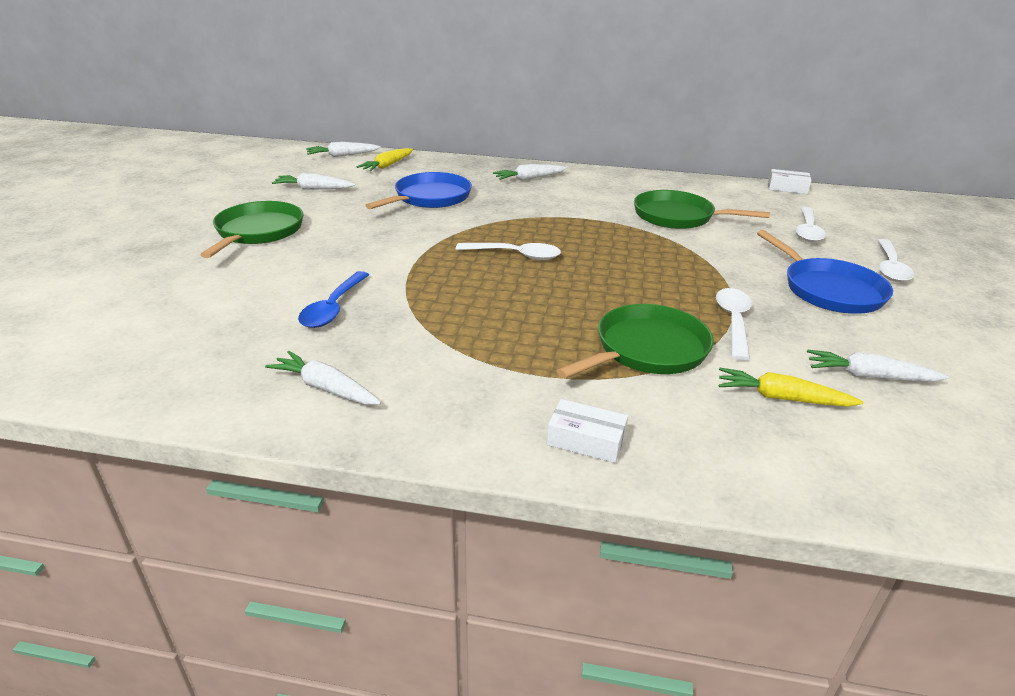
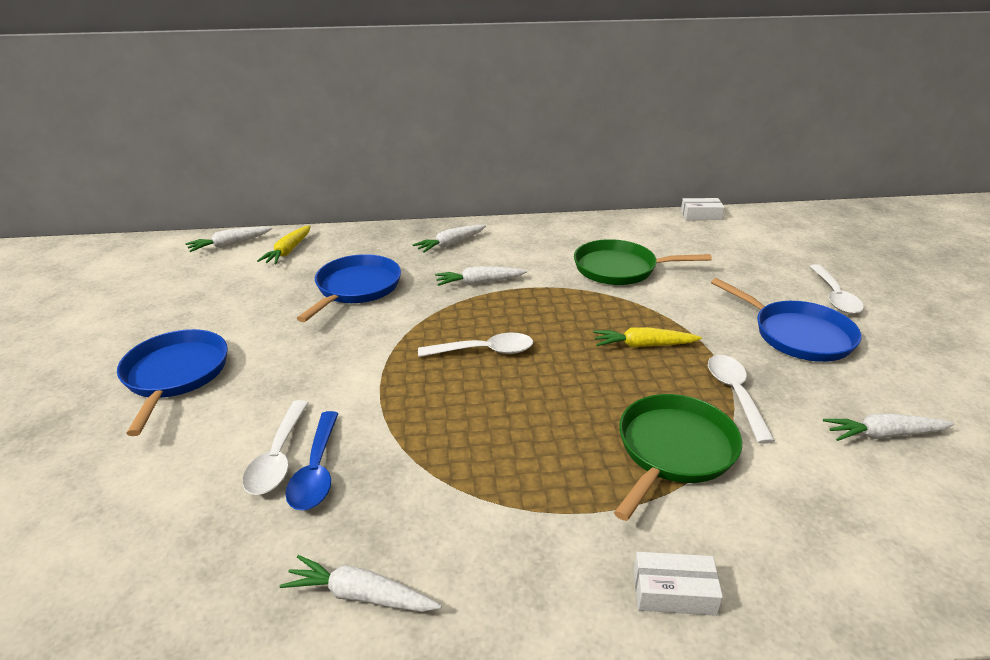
camera: 15 degrees left, 0 degrees up
green pan [200,201,303,258] -> blue pan [117,329,228,436]
white carrot [272,173,355,189] -> white carrot moved to [435,266,527,286]
yellow carrot [719,368,864,407] -> yellow carrot moved to [593,327,702,348]
white spoon [796,207,826,242] -> white spoon moved to [242,400,308,495]

